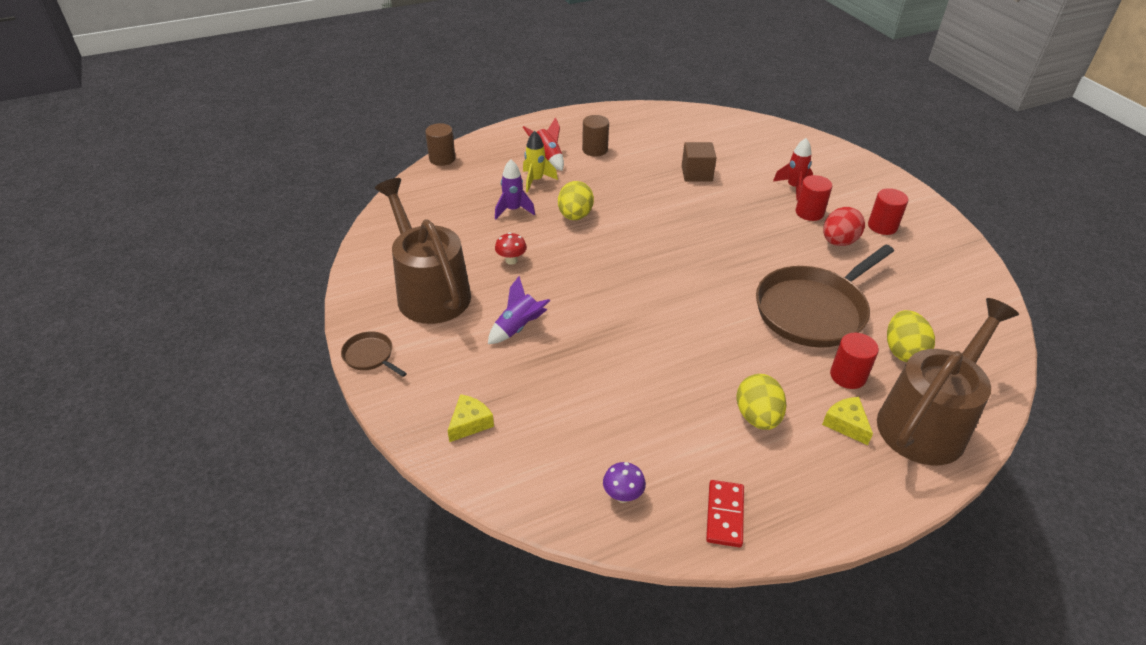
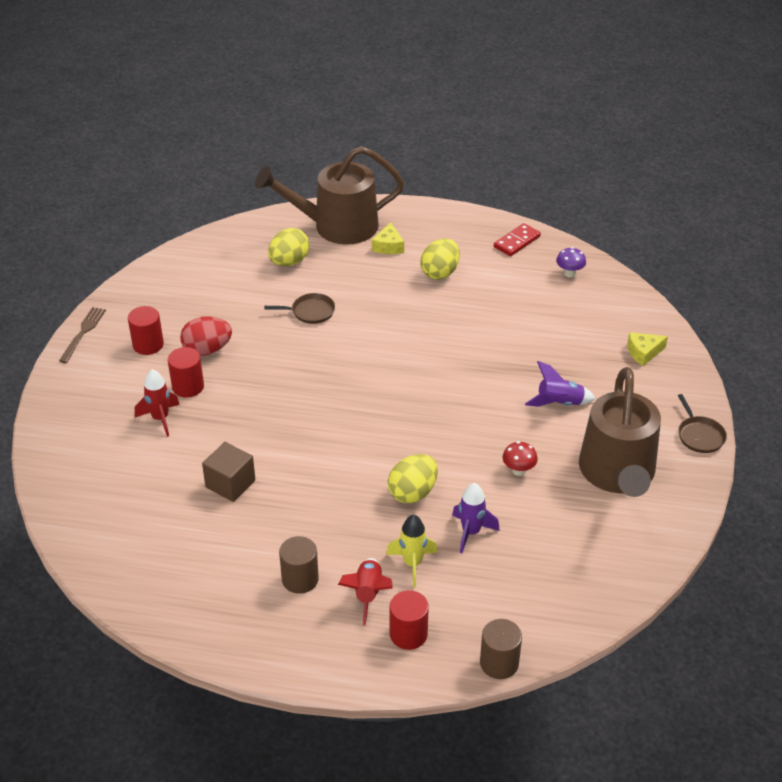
camera: 145 degrees left, 0 degrees up
brown pan [756,244,894,348] -> brown pan [264,293,335,324], size x0.43
red cylinder [830,333,879,389] -> red cylinder moved to [390,590,429,650]
none -> brown fork [59,307,106,363]

